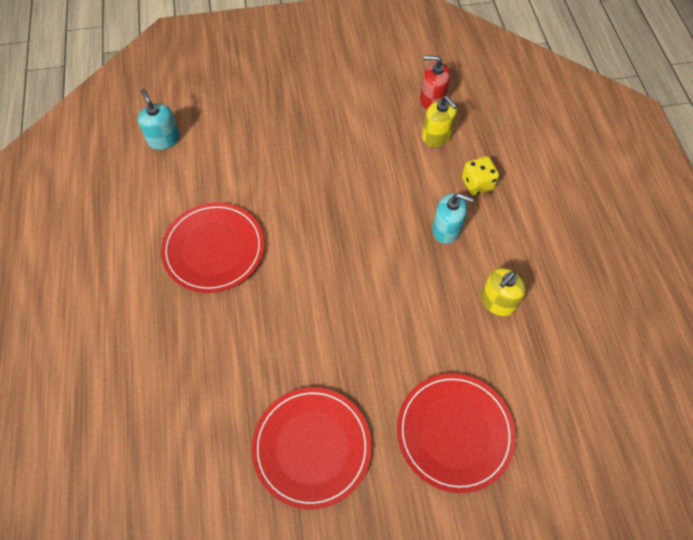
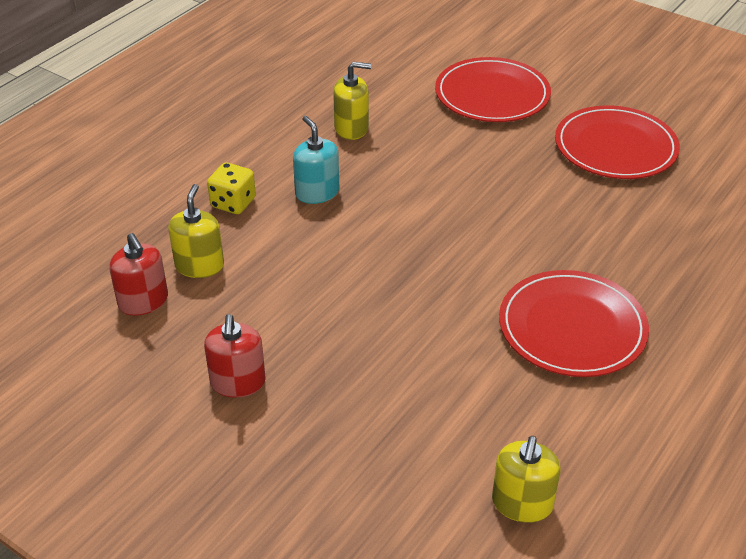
camera: 135 degrees left, 20 degrees down
turquoise soap dispenser [138,89,180,150] -> yellow soap dispenser [492,436,560,523]
none -> red soap dispenser [204,314,266,398]

